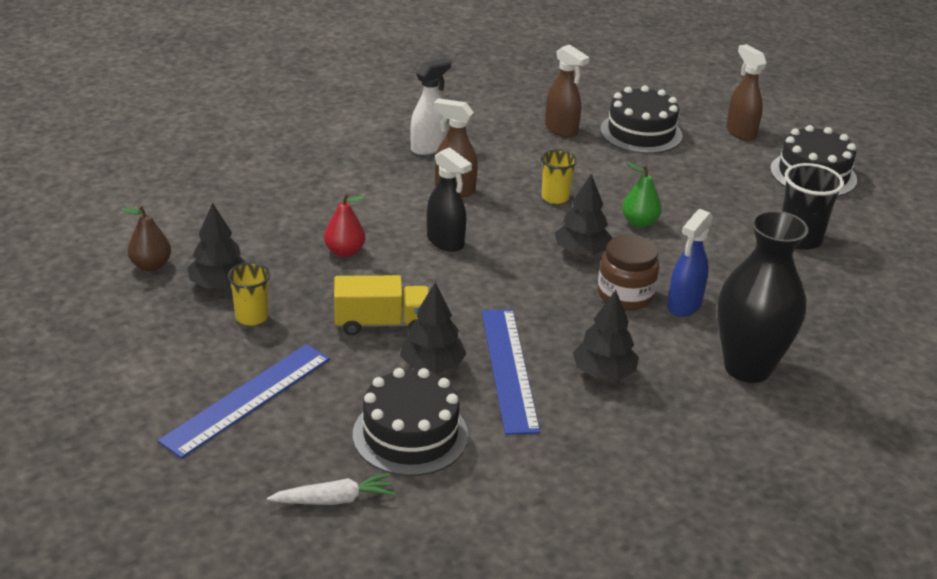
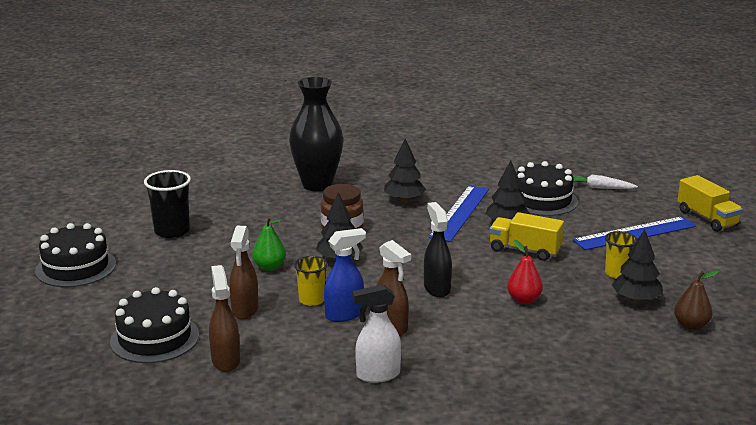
camera: 150 degrees left, 10 degrees down
blue spray bottle [667,209,713,317] -> blue spray bottle moved to [324,228,366,322]
brown spray bottle [726,44,767,141] -> brown spray bottle moved to [229,226,258,320]
none -> yellow truck [677,175,743,232]

